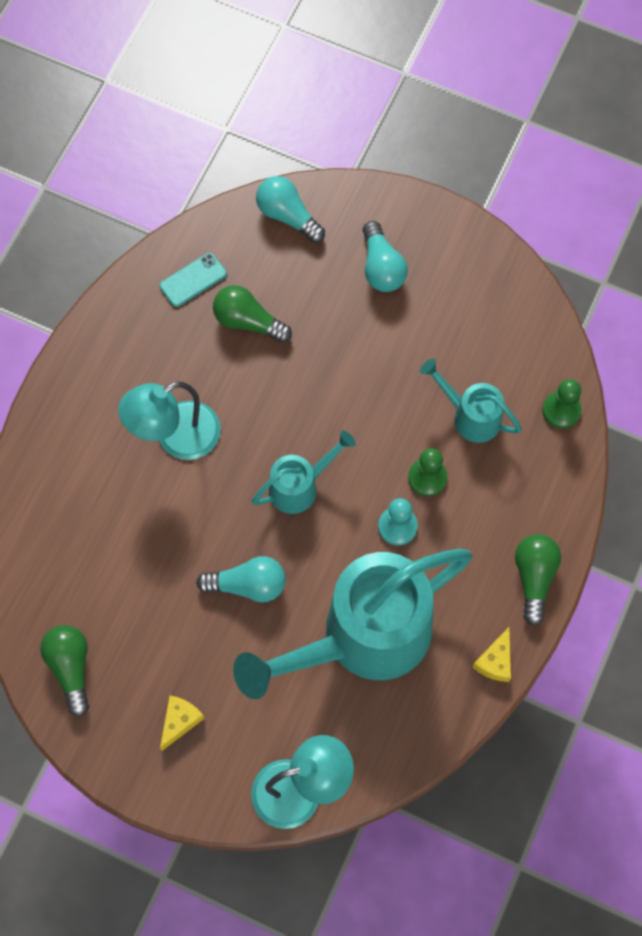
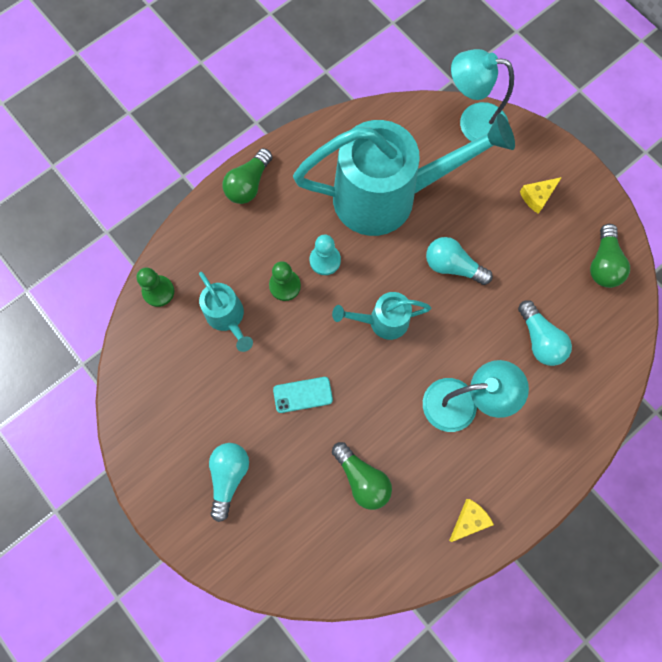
camera: 155 degrees left, 5 degrees up
turquoise phone [160,253,227,307] -> turquoise phone moved to [273,377,333,413]
turquoise light bulb [256,176,325,243] -> turquoise light bulb moved to [518,300,572,366]
yellow cheese [472,627,511,682] -> yellow cheese moved to [449,499,494,542]

